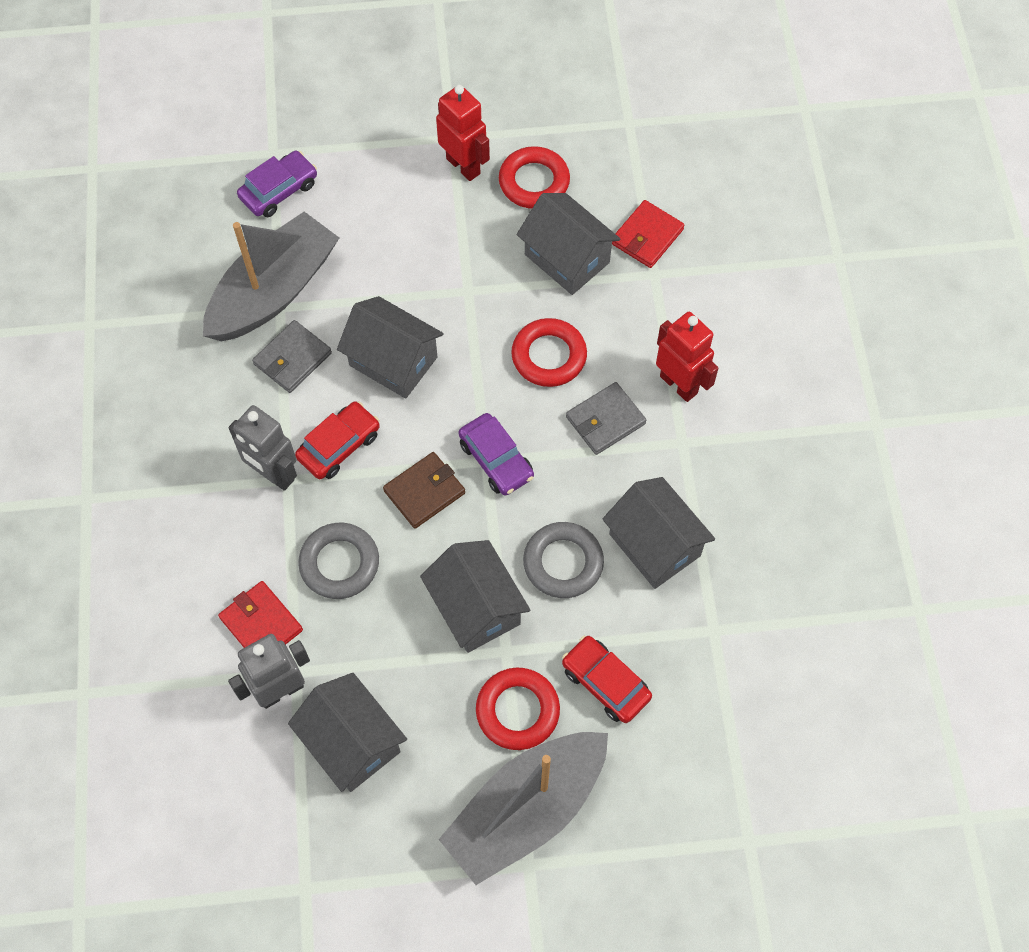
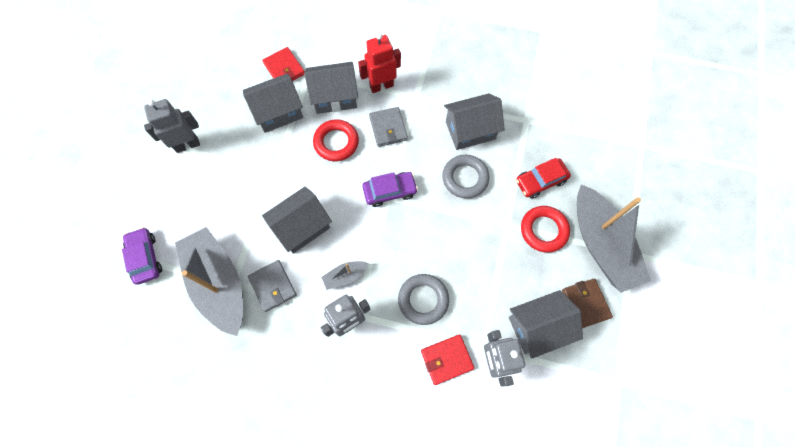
camera: 70 degrees left, 5 degrees up
red car [295,402,380,479] -> grey boat [321,261,369,290]
brown wallet [383,452,465,529] -> brown wallet moved to [562,279,613,328]
grey house [420,540,530,653] -> grey house moved to [304,62,358,114]
red robot [436,85,490,181] -> grey robot [144,99,200,153]
red ring [499,146,570,209] -> none

